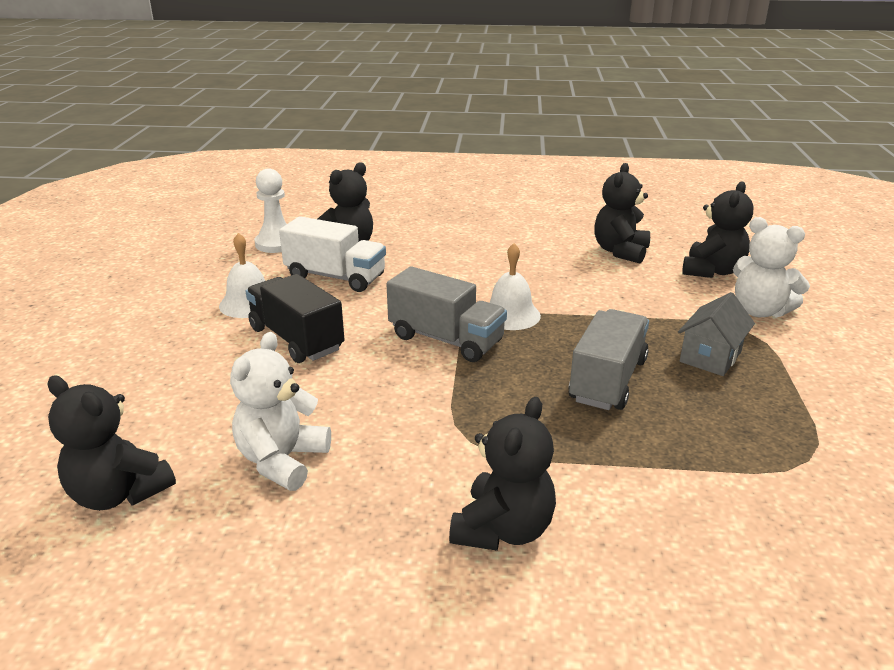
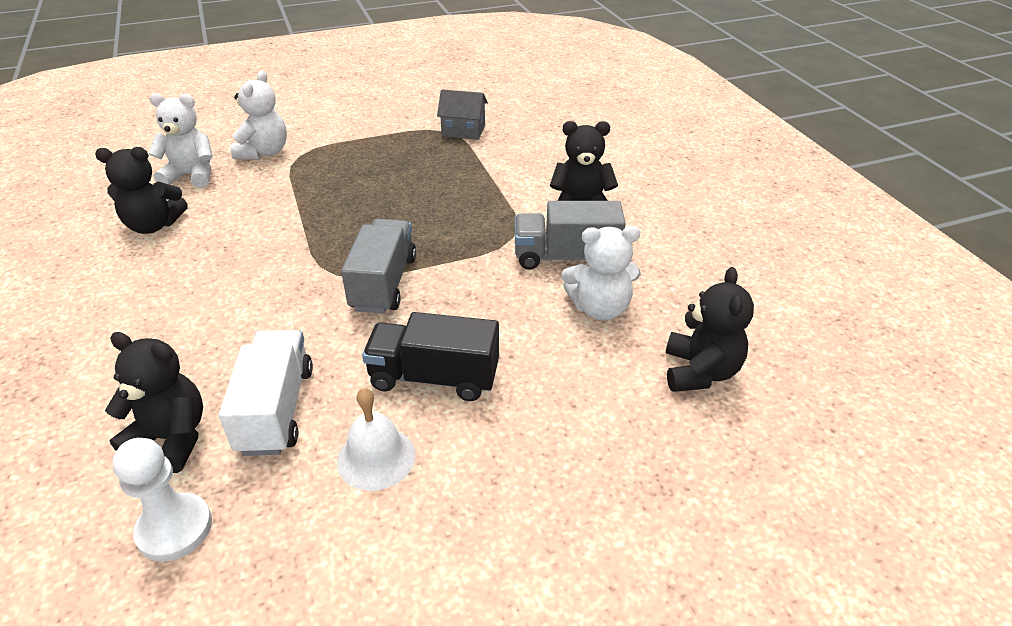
camera: 115 degrees left, 10 degrees up
black truck [246,274,344,363] -> black truck turned 75 degrees clockwise [362,312,499,401]
white bell [489,243,541,330] -> none
grey truck [568,309,649,410] -> grey truck moved to [515,201,626,270]
grey house [678,292,755,376] -> grey house moved to [437,89,488,140]
black teddy bear [682,182,753,278] -> white teddy bear [148,93,213,188]

